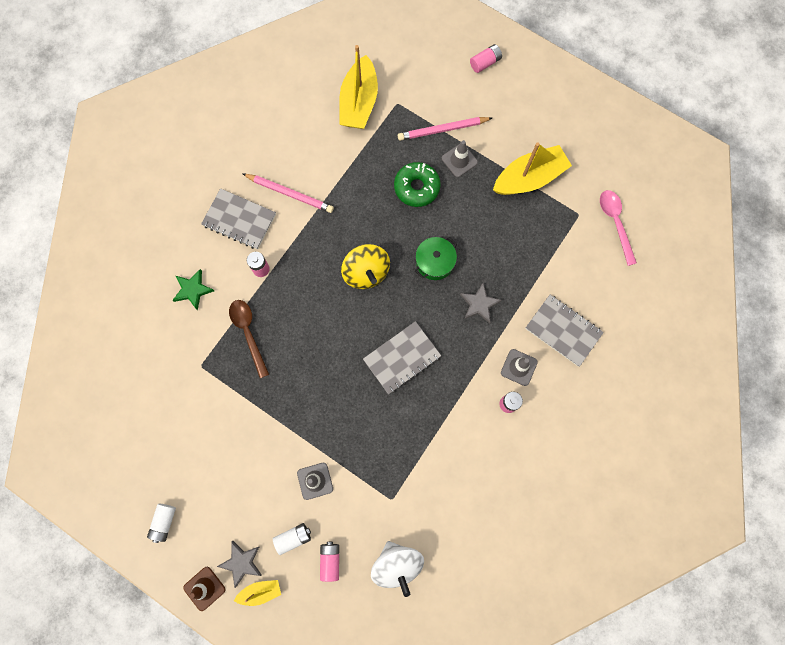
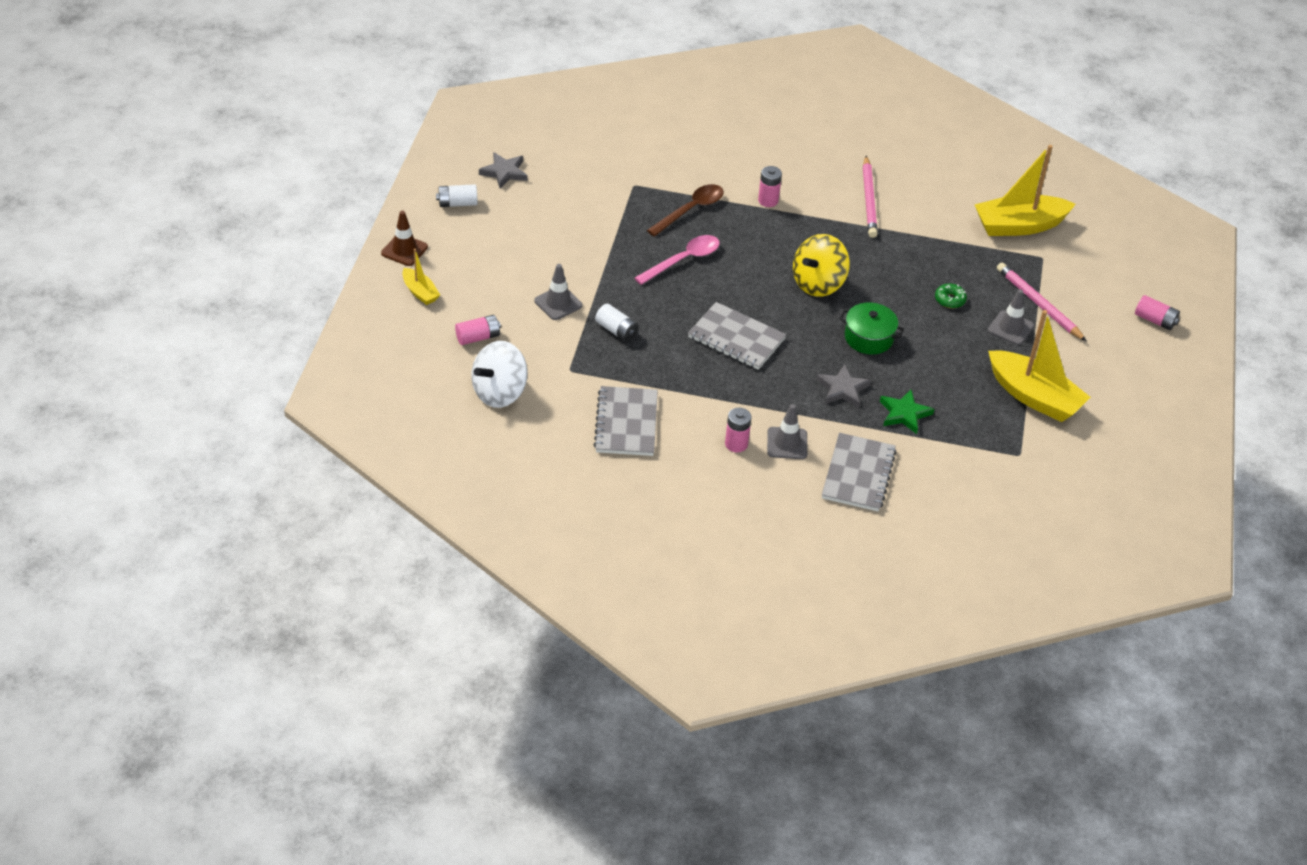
camera: 65 degrees right, 30 degrees down
green star [173,269,214,310] -> green star moved to [880,389,934,434]
grey notebook [201,188,276,249] -> grey notebook moved to [594,386,658,456]
grey star [217,541,262,588] -> grey star moved to [479,152,528,189]
white battery [273,523,311,555] -> white battery moved to [595,304,639,342]
green donut [394,162,441,207] -> green donut [935,283,967,308], size x0.53
pink spoon [600,190,637,266] -> pink spoon moved to [635,235,720,285]

